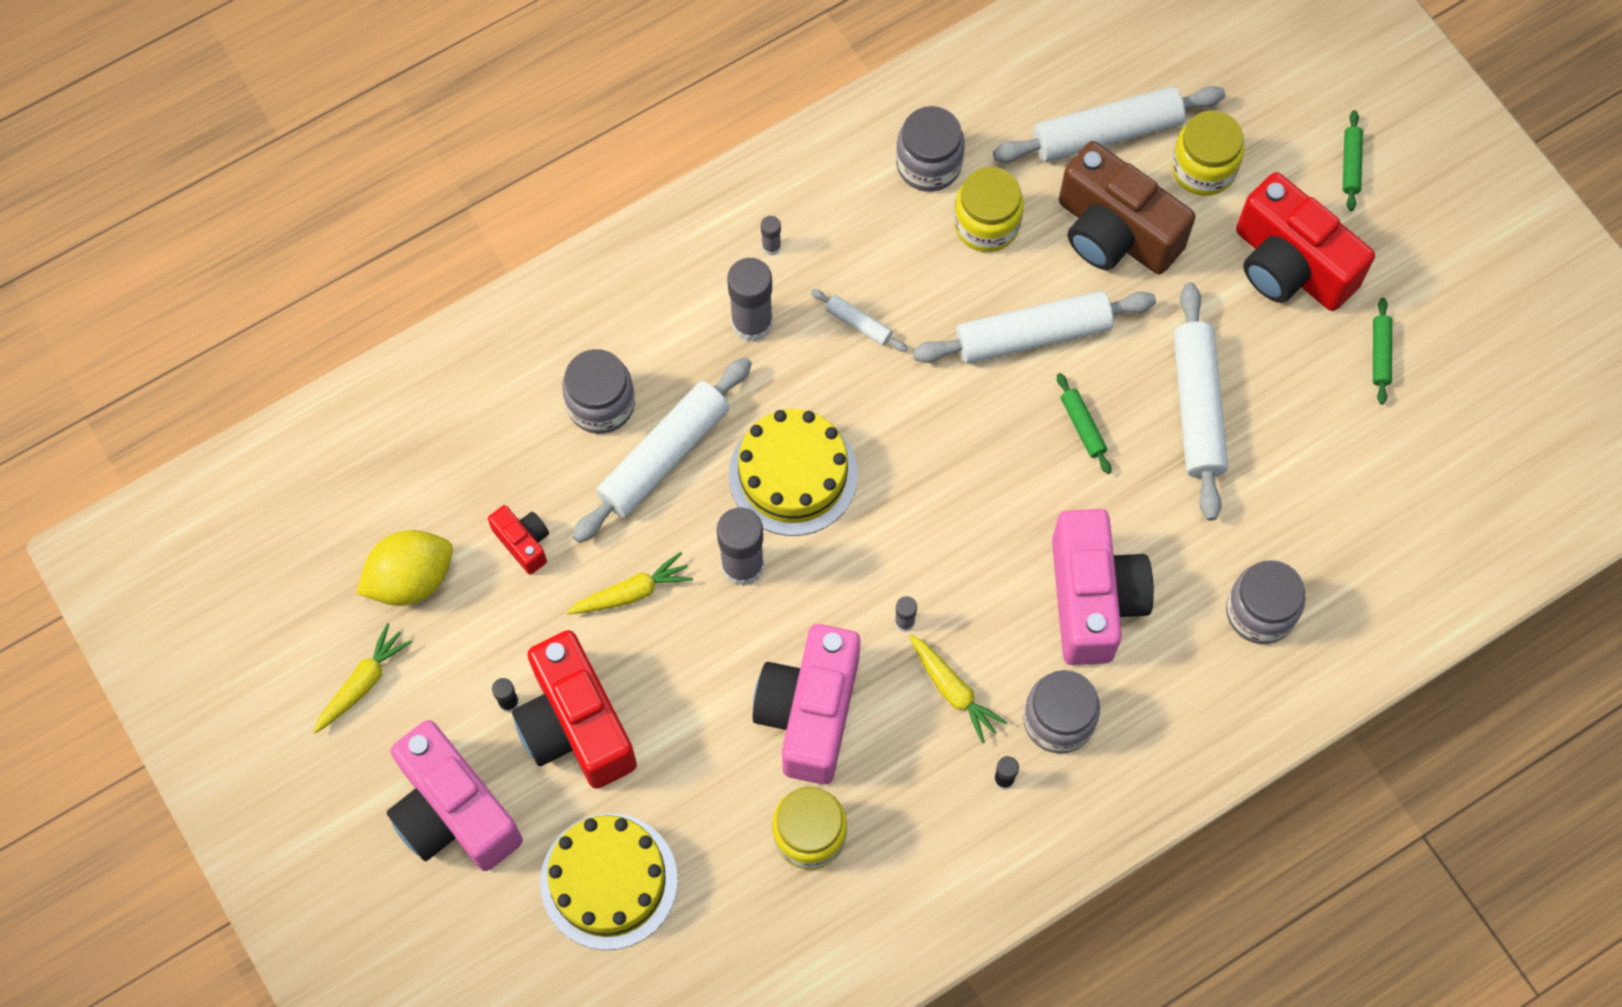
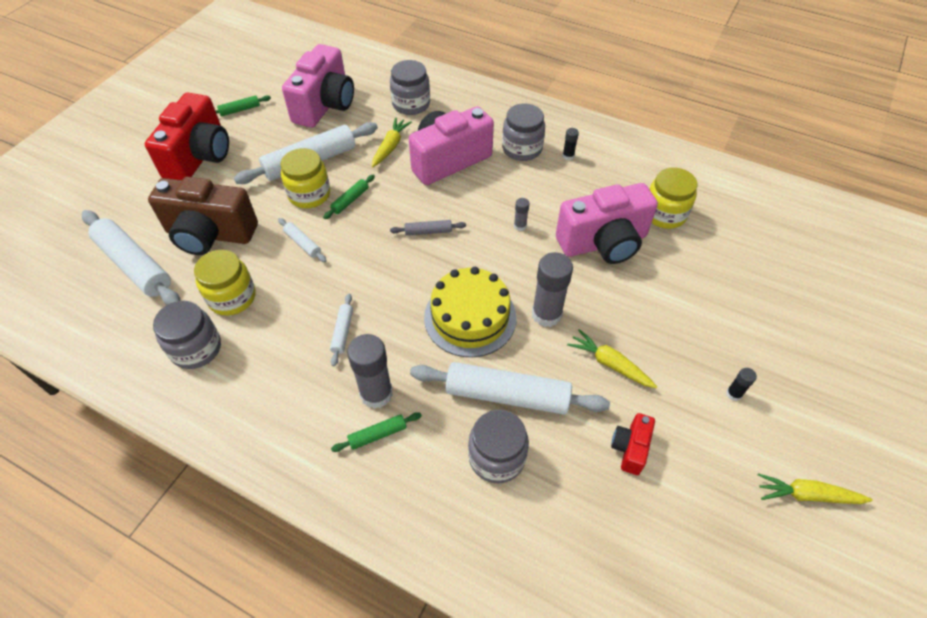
camera: 120 degrees left, 15 degrees down
yellow lemon [356,530,453,606] -> none
pink camera [387,720,523,871] -> pink camera moved to [282,44,354,128]
red camera [512,630,637,789] -> none
yellow cake [540,813,678,950] -> none
grey glue stick [761,216,781,255] -> none
yellow carrot [909,635,1007,743] -> yellow carrot moved to [372,118,412,167]
white rolling pin [913,291,1156,364] -> white rolling pin [278,218,327,262], size x0.46
brown camera [1059,141,1195,274] -> brown camera turned 90 degrees clockwise [148,177,258,255]
yellow jar [1171,110,1245,196] -> yellow jar moved to [281,148,330,208]
green rolling pin [1343,110,1363,211] -> green rolling pin moved to [331,412,422,452]
none -> grey rolling pin [390,220,466,236]

